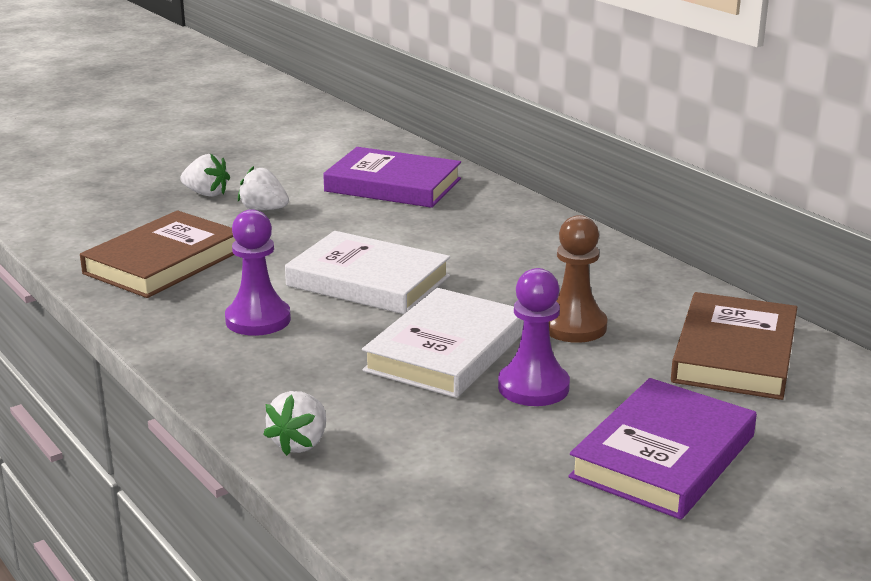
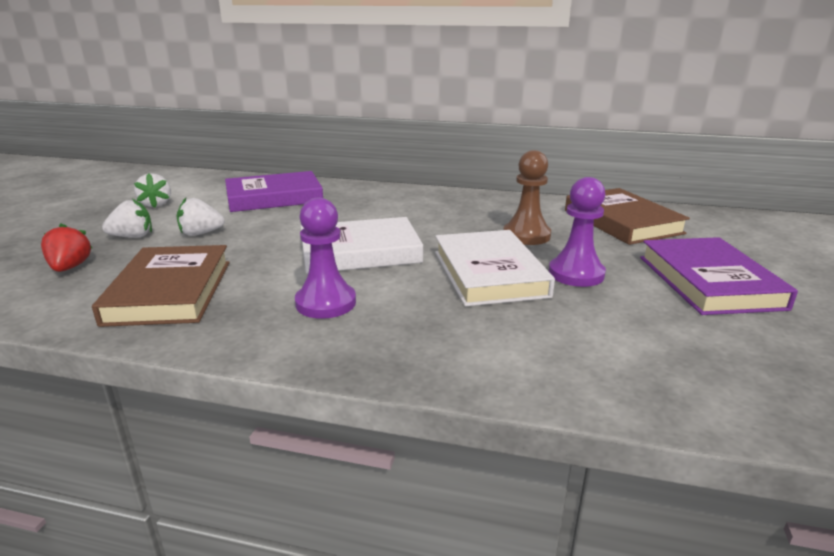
camera: 40 degrees left, 0 degrees up
white strawberry [263,391,326,456] -> white strawberry moved to [134,173,171,208]
none -> red strawberry [41,224,92,272]

